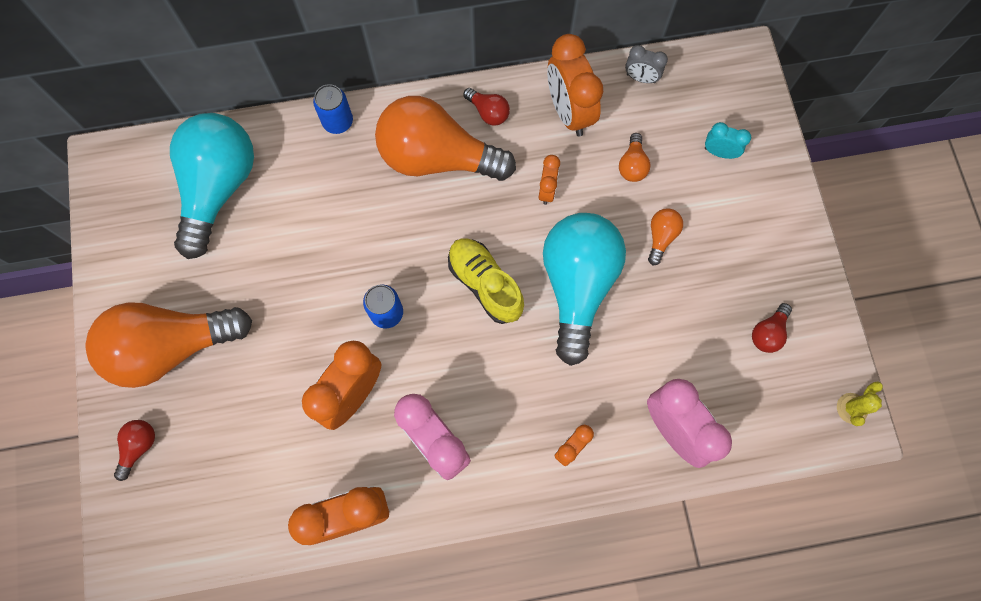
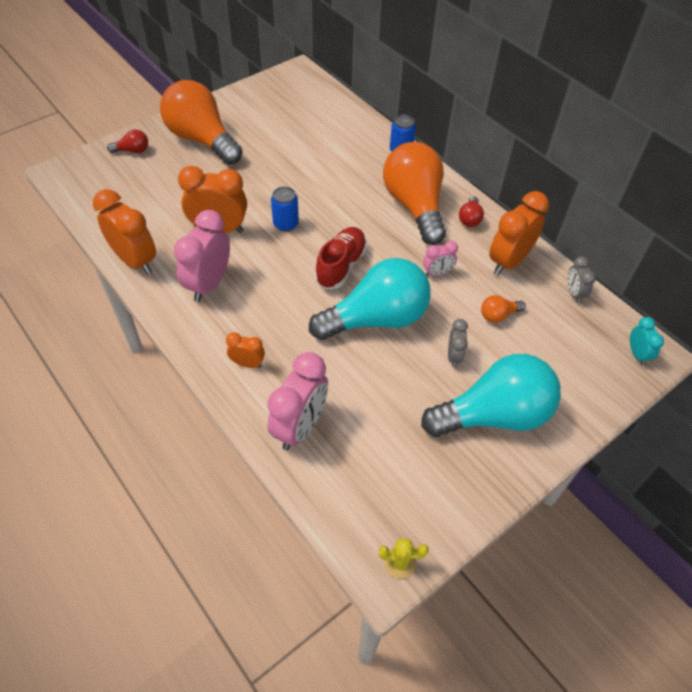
camera: 60 degrees right, 20 degrees down
turquoise light bulb [170,113,254,259] -> turquoise light bulb moved to [421,354,561,437]
yellow shoe [448,238,524,324] -> red shoe [315,227,367,289]
orange clock [539,155,560,205] -> pink clock [423,241,458,276]
orange light bulb [648,208,683,266] -> grey clock [448,319,468,368]
turquoise clock [705,122,751,159] -> turquoise clock moved to [630,317,664,365]
red light bulb [752,303,792,353] -> none

